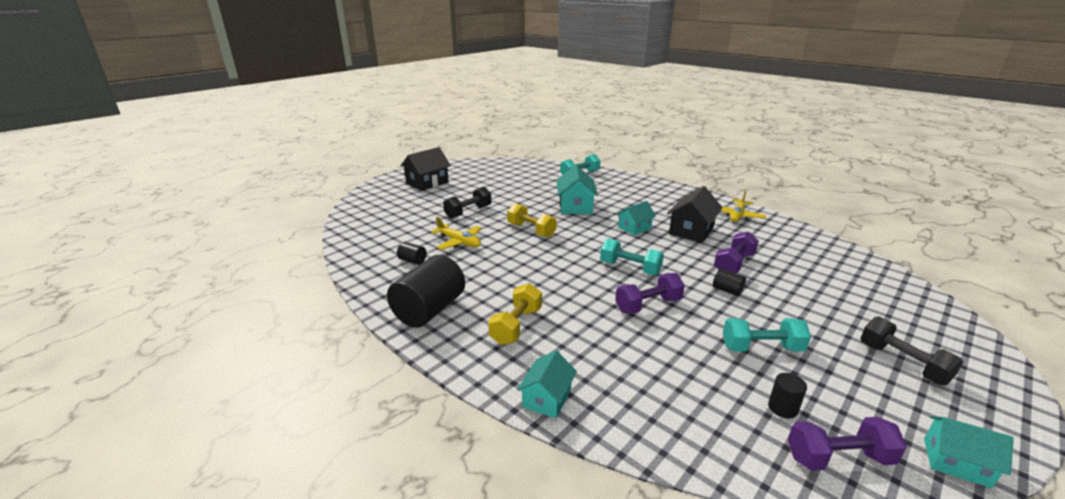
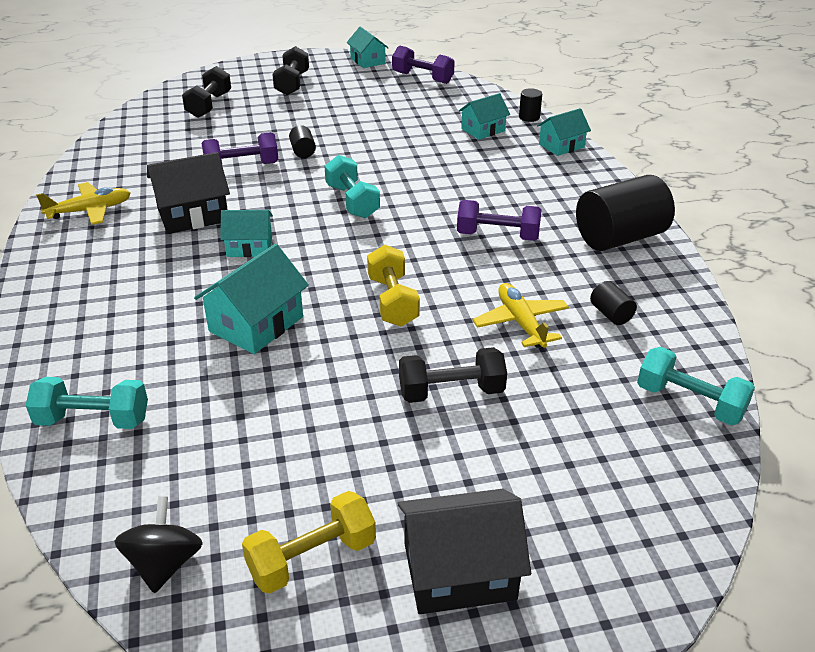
camera: 145 degrees left, 10 degrees up
yellow dumbbell [488,283,542,345] -> yellow dumbbell moved to [242,491,376,594]
purple dumbbell [615,273,685,314] -> purple dumbbell moved to [457,200,542,241]
turquoise dumbbell [723,318,811,352] -> turquoise dumbbell moved to [637,347,755,425]
black cylinder [768,373,807,419] -> black cylinder moved to [519,88,542,122]
none -> black spinning top [114,496,203,593]
none -> black dumbbell [182,66,231,118]
none -> turquoise house [459,93,510,140]

